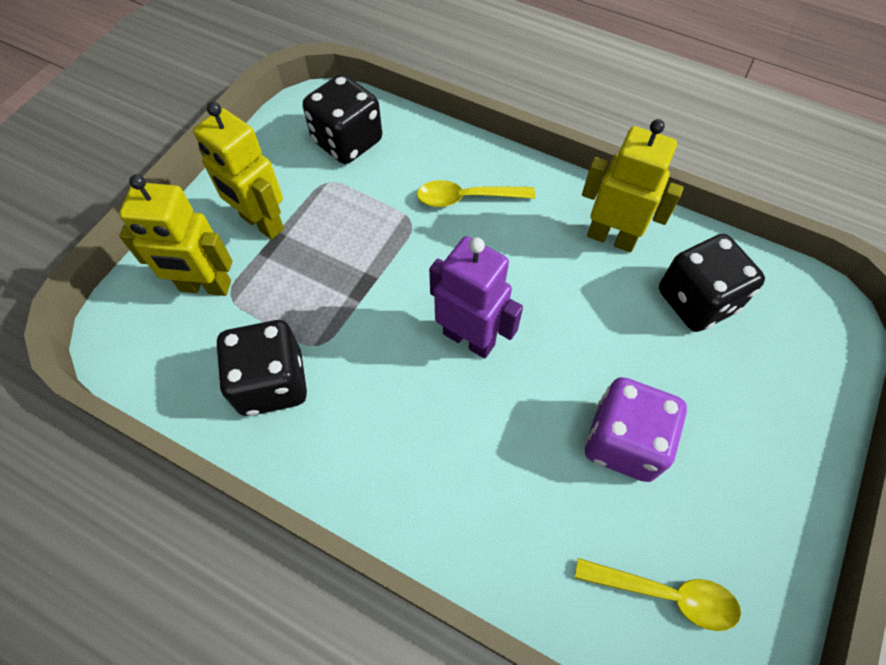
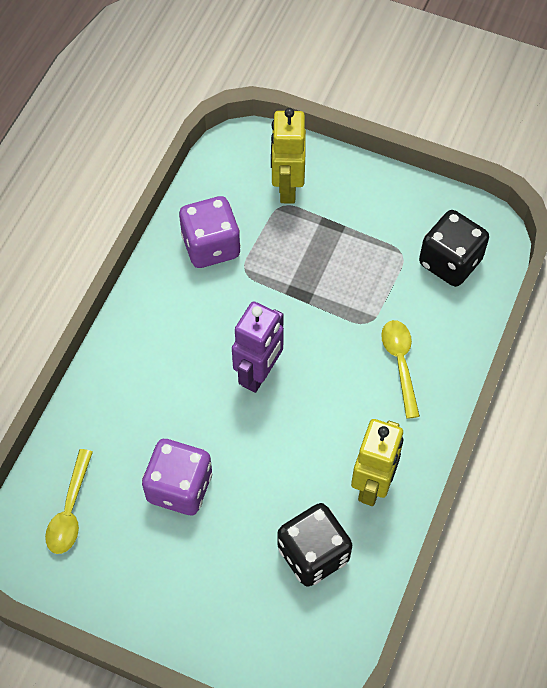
camera: 85 degrees right, 0 degrees up
yellow robot [193,102,284,240] -> none
black dice [216,320,307,416] -> purple dice [179,196,241,268]

